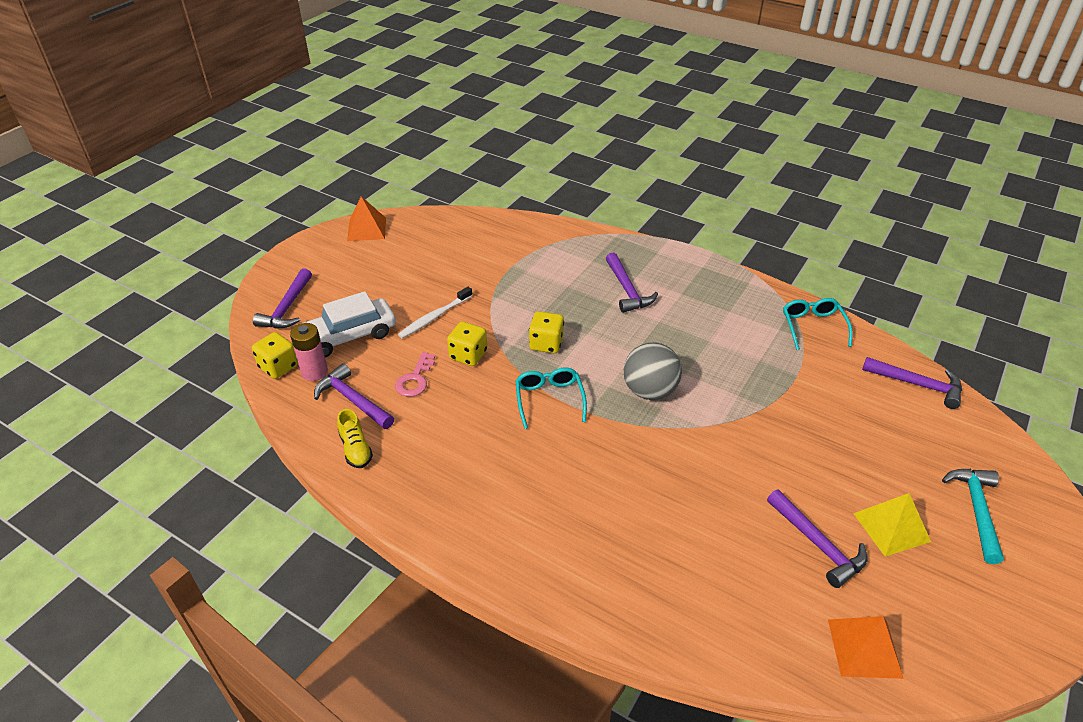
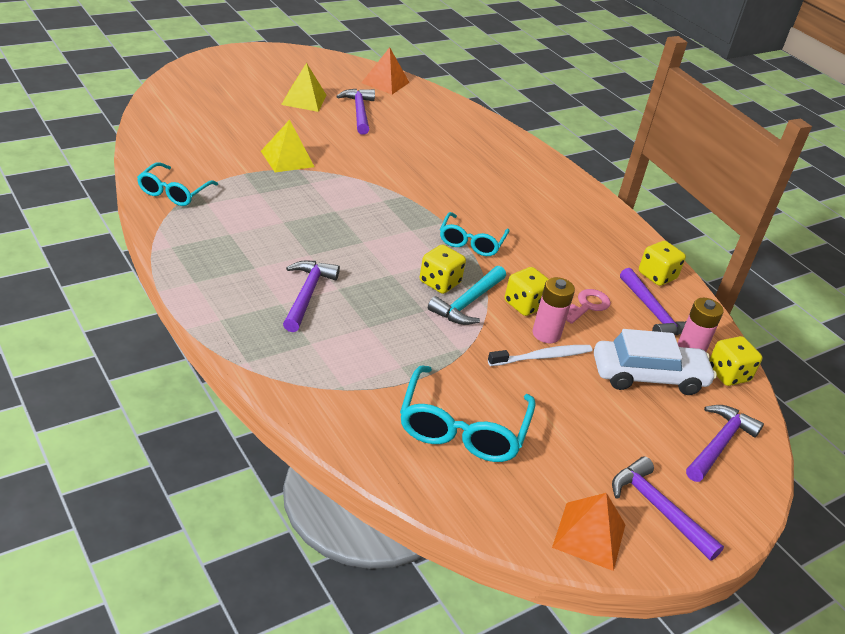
camera: 160 degrees left, 5 degrees down
yellow shoe [337,409,373,468] -> yellow dice [639,241,686,286]
grey ball [624,342,682,400] -> none
purple hammer [862,357,962,409] -> purple hammer moved to [612,456,724,561]
turquoise hammer [942,469,1004,564] -> turquoise hammer moved to [428,266,506,325]
none -> yellow pyramid [261,120,314,172]
none -> turquoise glasses [400,365,535,462]
none -> pink battery [533,277,575,343]

